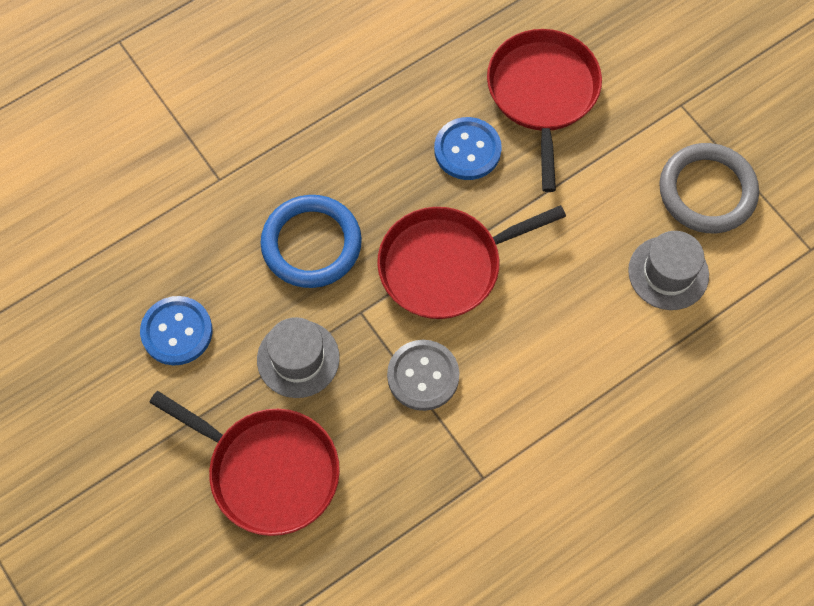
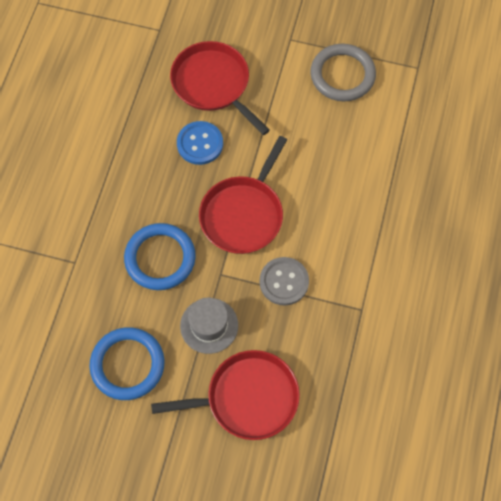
camera: 40 degrees left, 0 degrees up
blue button [140,296,212,365] -> blue ring [90,327,165,400]
grey hat [628,231,709,310] -> none

